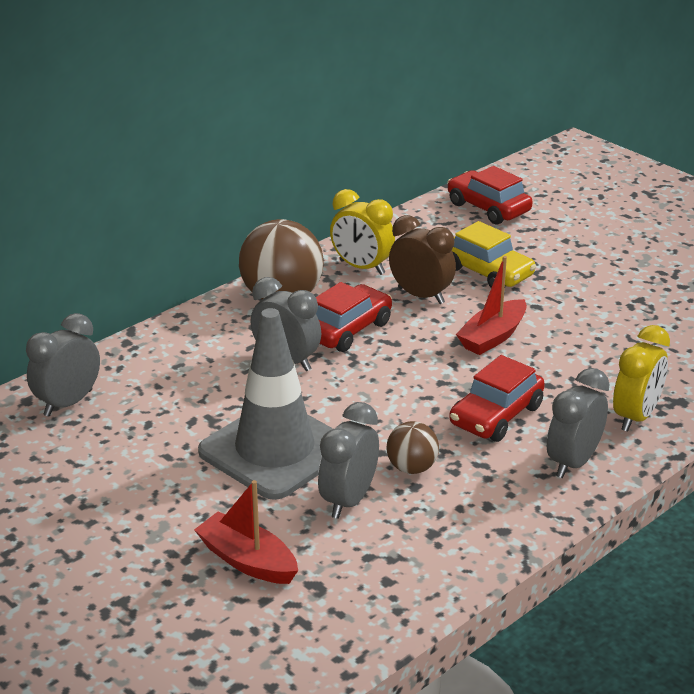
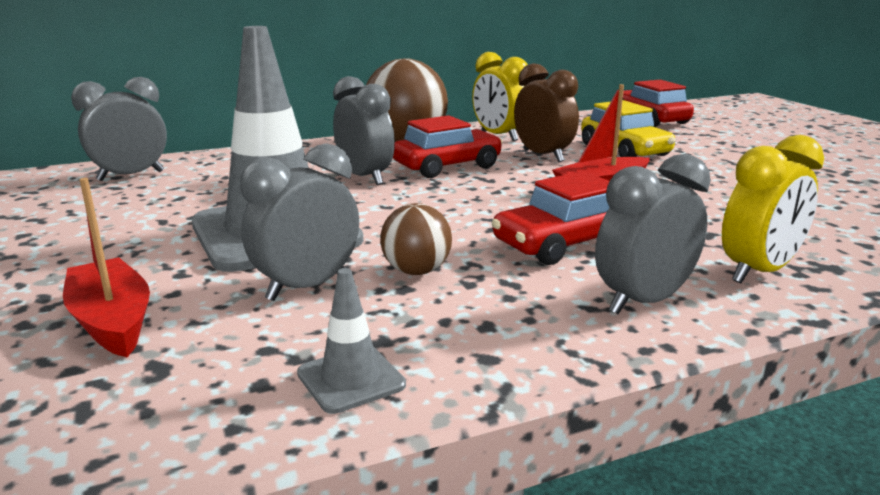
camera: 20 degrees right, 10 degrees down
none -> grey traffic cone [297,268,406,414]

